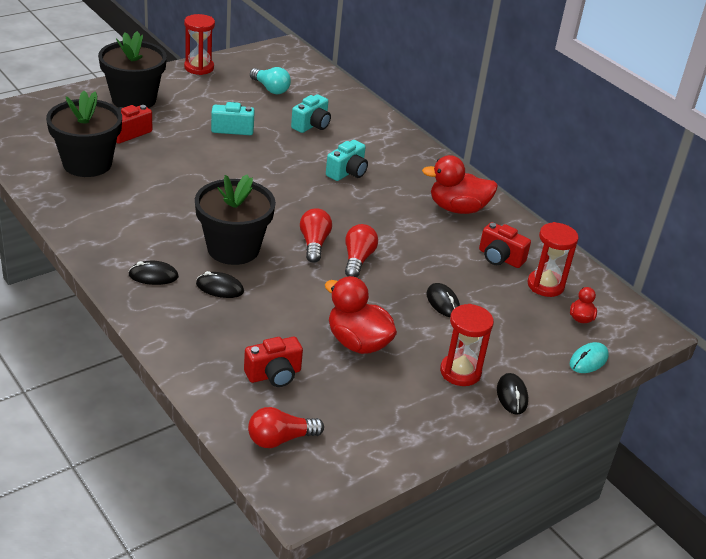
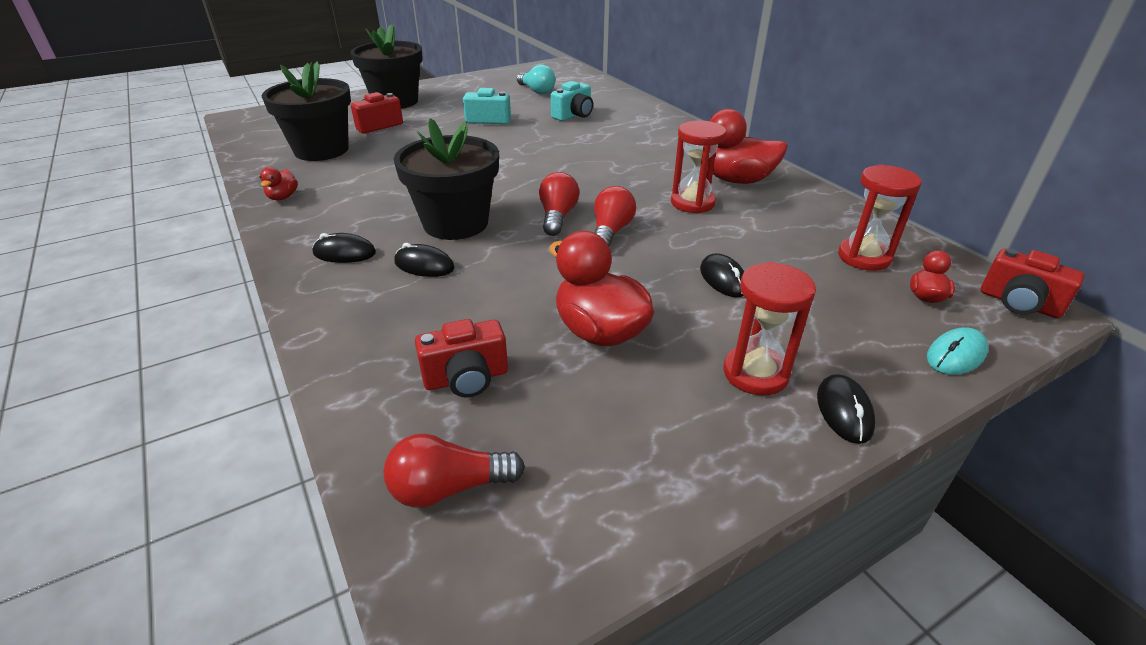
camera: 10 degrees right, 0 degrees up
red hourglass [184,14,215,75] -> red hourglass moved to [671,121,727,214]
turquoise camera [326,140,368,181] -> none
red camera [479,222,531,268] -> red camera moved to [980,249,1085,318]
none -> red duck [260,167,298,200]

